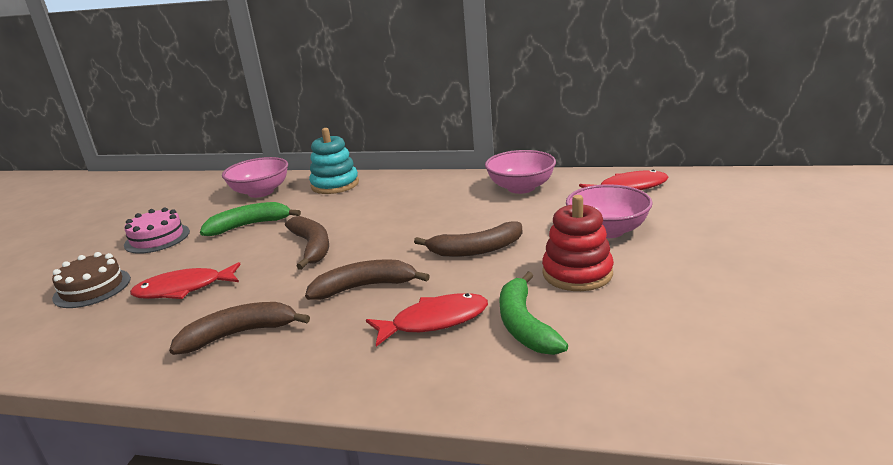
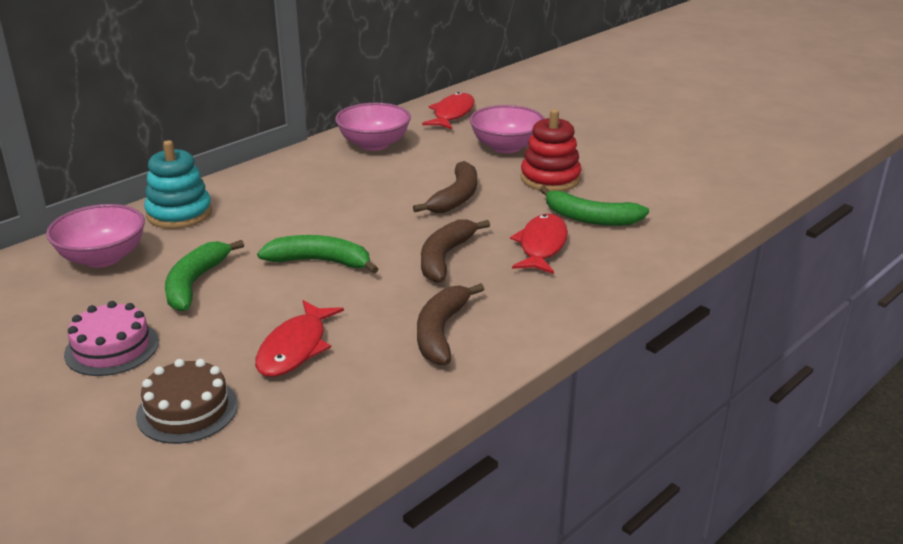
camera: 60 degrees left, 5 degrees up
brown banana [285,216,329,270] -> green banana [257,235,378,274]

